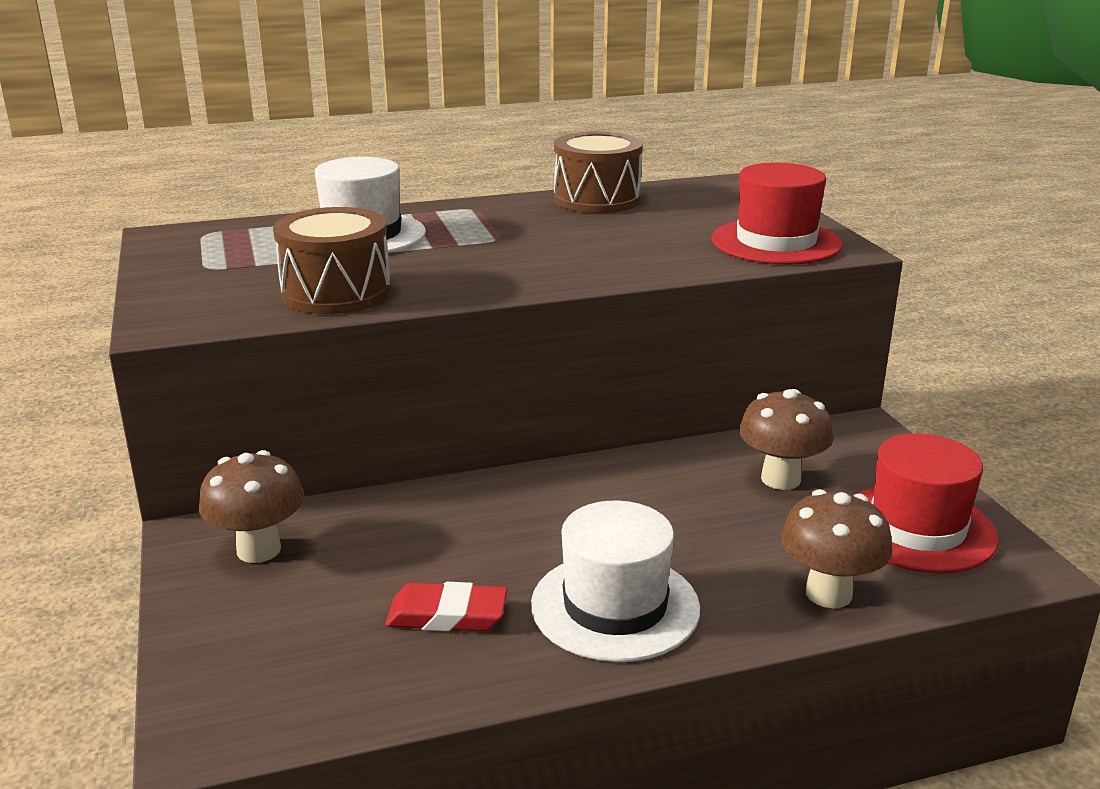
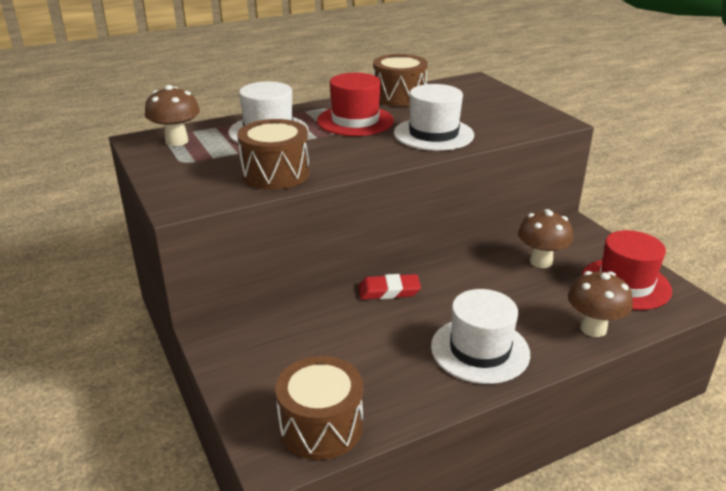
camera: 10 degrees left, 5 degrees up
brown mushroom [199,450,304,563] -> brown mushroom moved to [145,85,200,146]
red eraser [385,582,508,631] -> red eraser moved to [358,274,421,300]
red hat [712,163,843,265] -> red hat moved to [317,73,394,136]
none -> brown drum [275,356,363,460]
none -> white hat [394,84,474,151]

